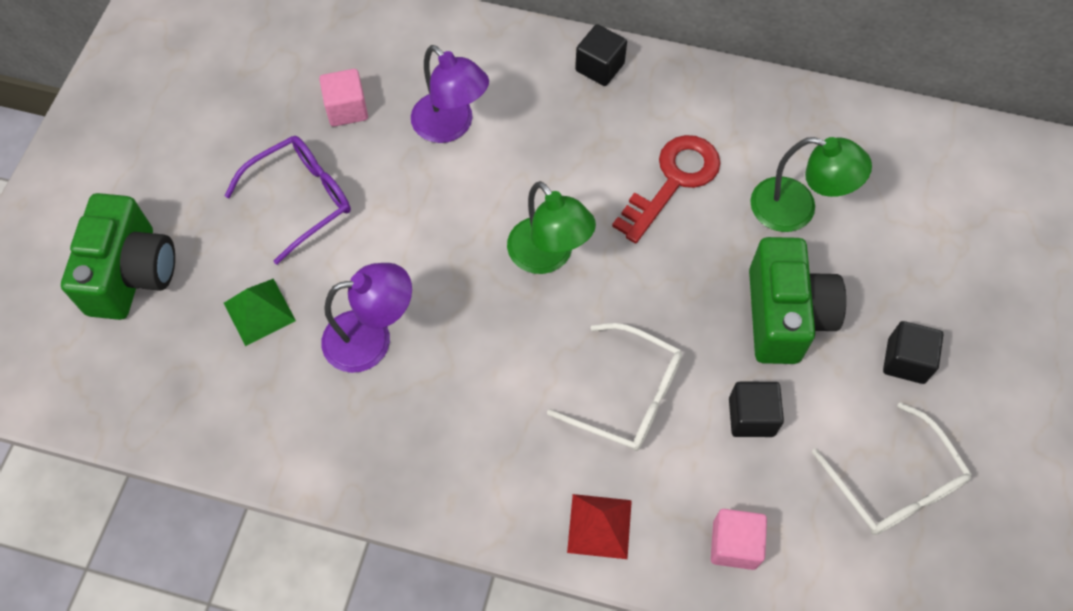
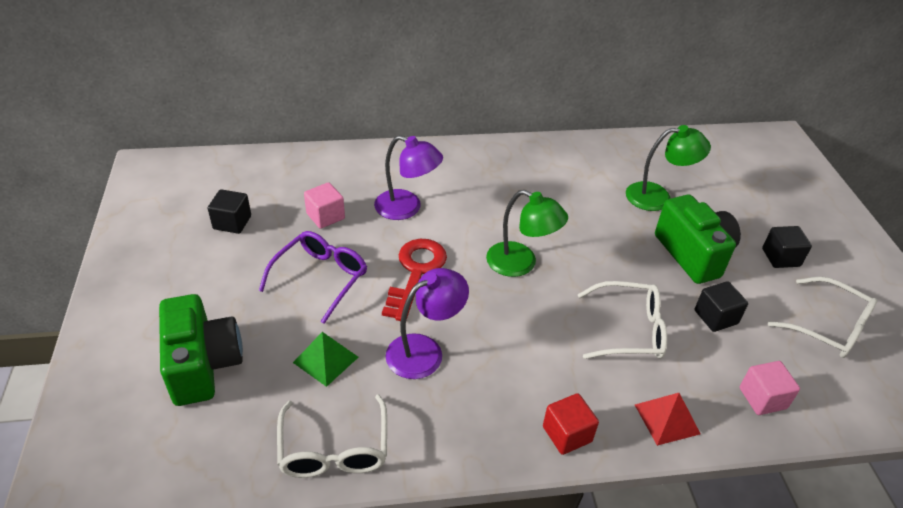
camera: 25 degrees left, 20 degrees down
black cube [575,24,627,86] -> black cube moved to [208,189,251,234]
red key [612,135,721,244] -> red key moved to [382,239,447,321]
none -> white glasses [277,394,387,478]
none -> red cube [543,393,599,455]

